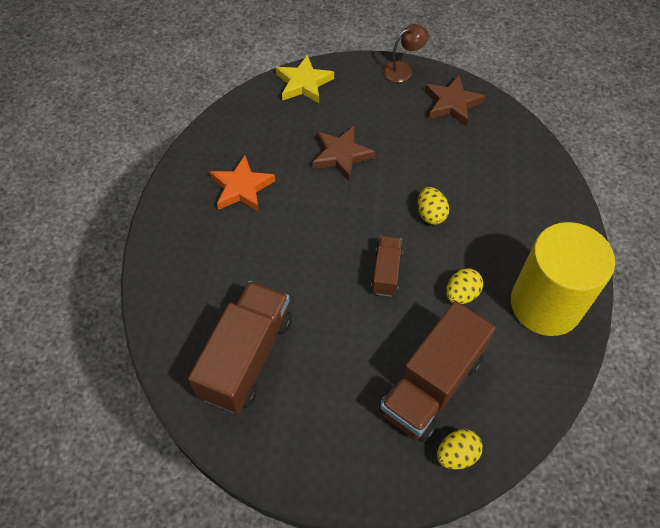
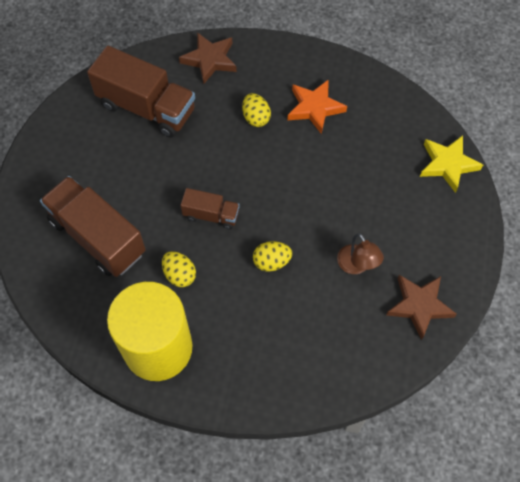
camera: 95 degrees right, 5 degrees up
brown star [313,125,375,181] -> brown star moved to [179,32,237,84]
brown lamp [383,24,429,82] -> brown lamp moved to [337,233,384,274]
yellow egg [437,429,483,470] -> yellow egg moved to [242,93,271,127]

